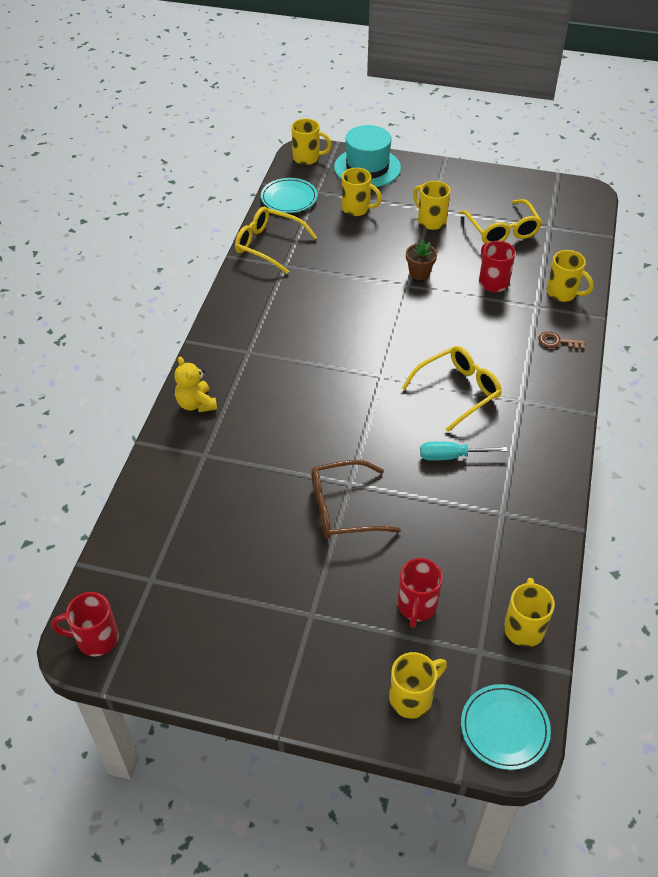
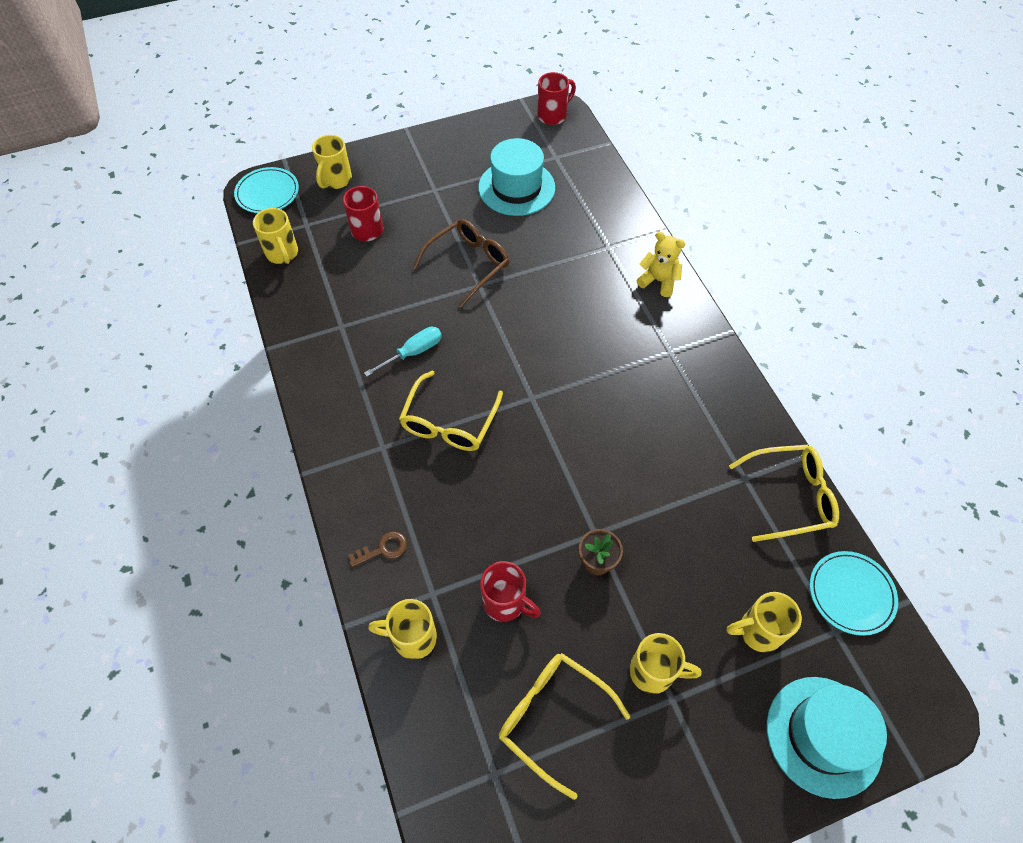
camera: 145 degrees right, 10 degrees up
yellow mug [291,118,332,165] -> none
none -> turquoise hat [478,138,555,216]

